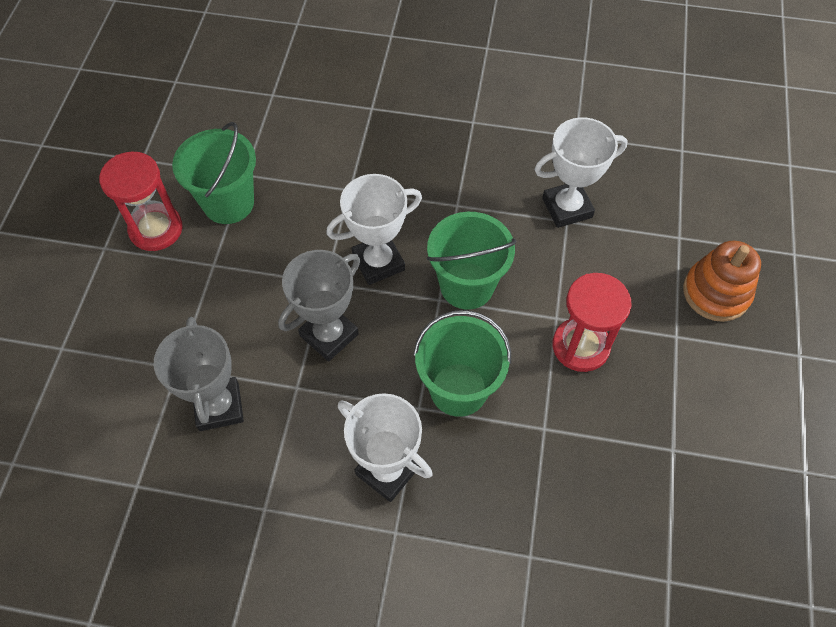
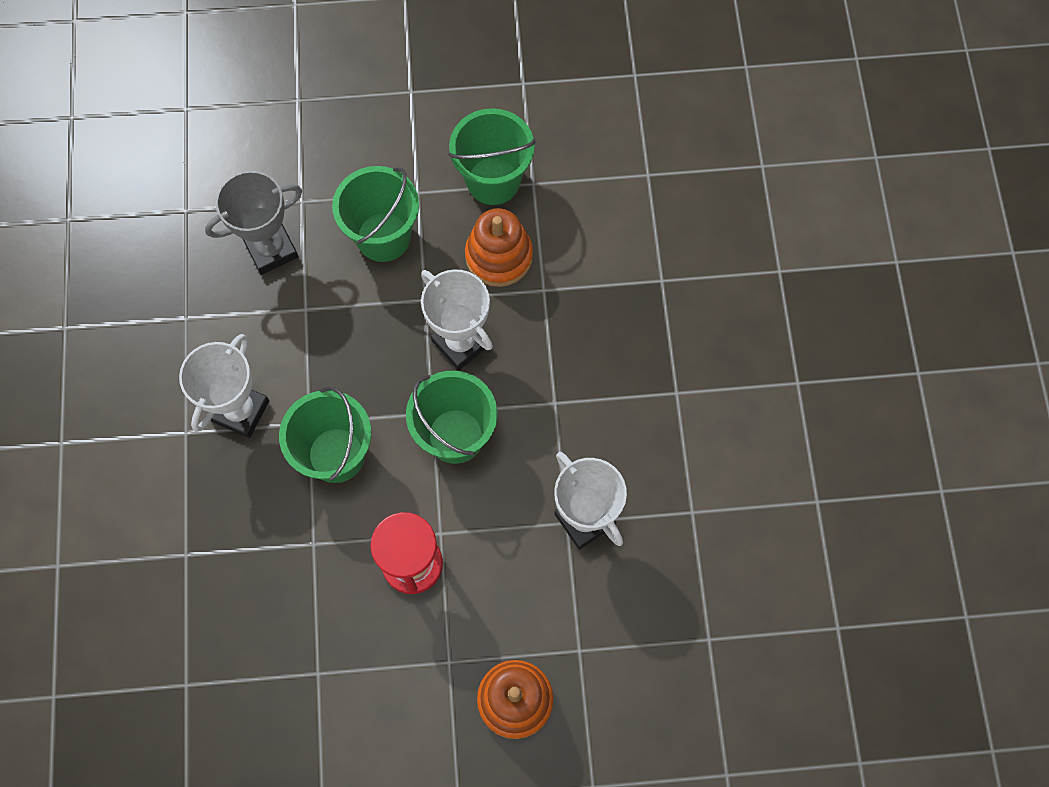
camera: 75 degrees right, 10 degrees up
red hourglass [99,152,183,251] -> none
grey trophy [278,250,360,361] -> none
none -> green bucket [332,166,419,262]
none -> orange stacking toy [465,208,533,287]

